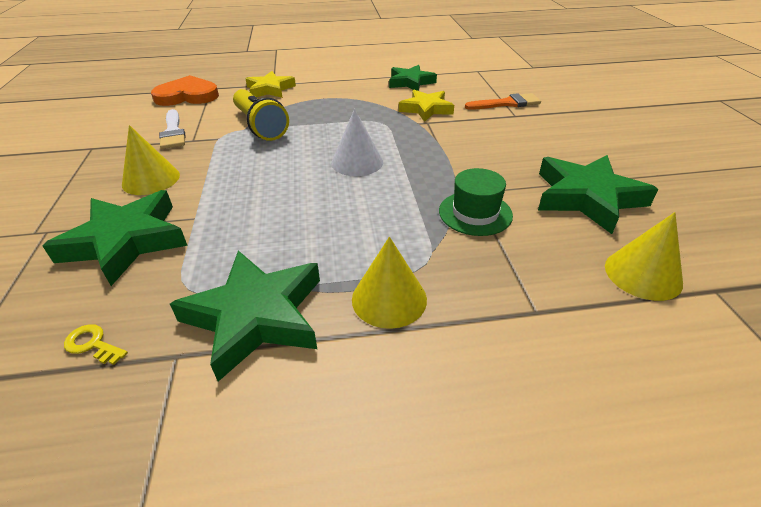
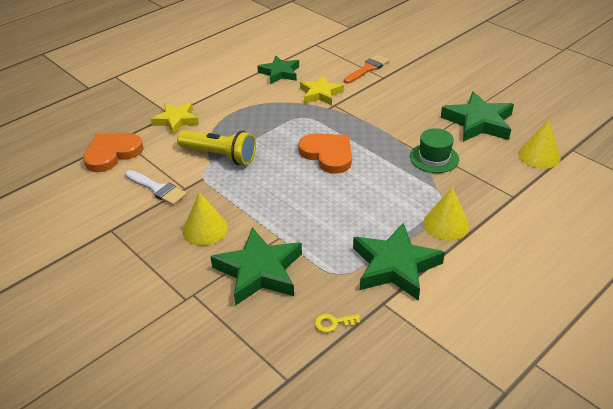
camera: 35 degrees left, 0 degrees up
white cone [331,109,383,176] -> orange heart [298,133,352,174]

